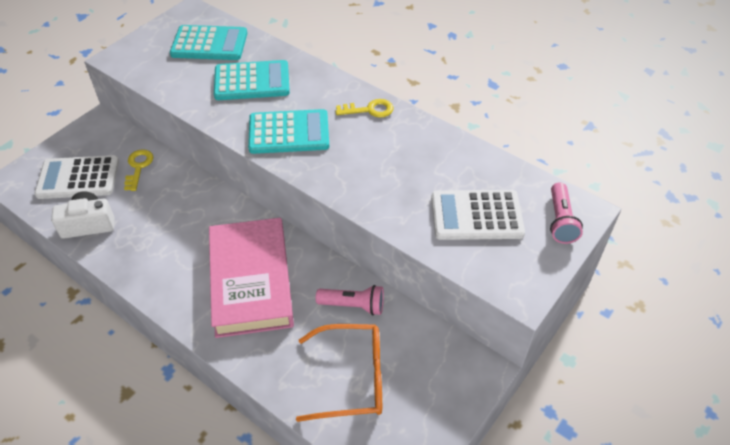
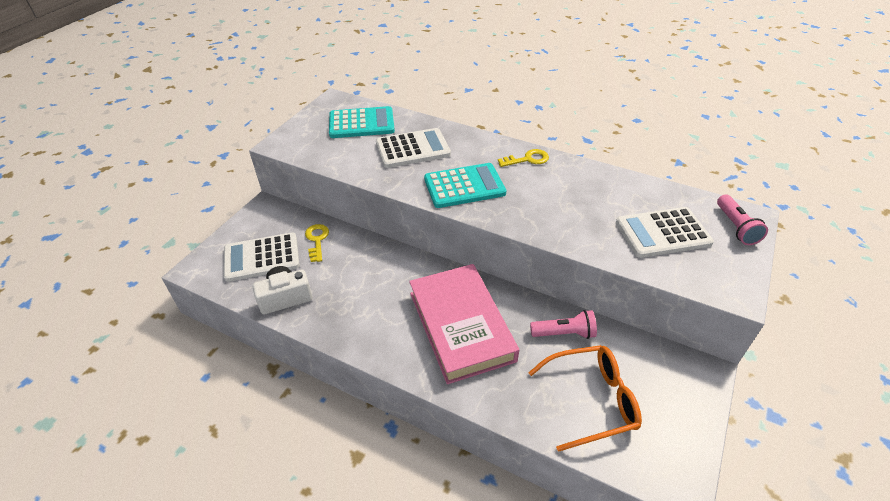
camera: 10 degrees left, 5 degrees down
turquoise calculator [214,60,290,100] -> white calculator [376,128,451,168]

